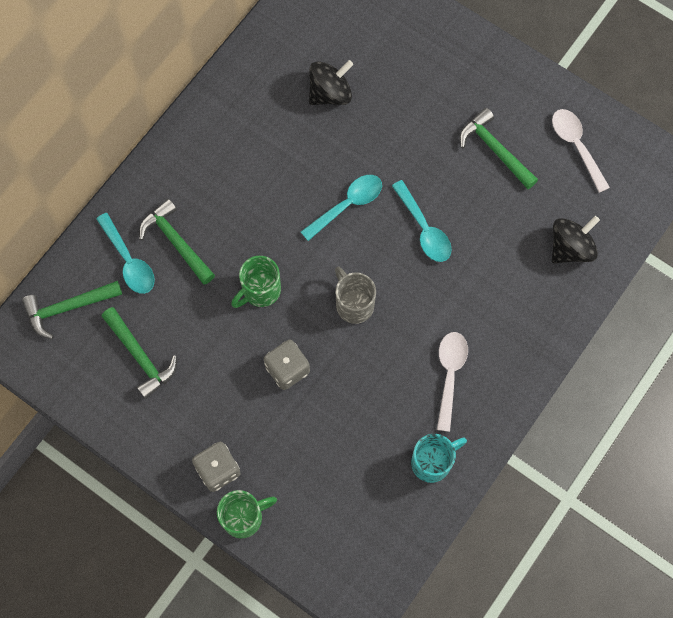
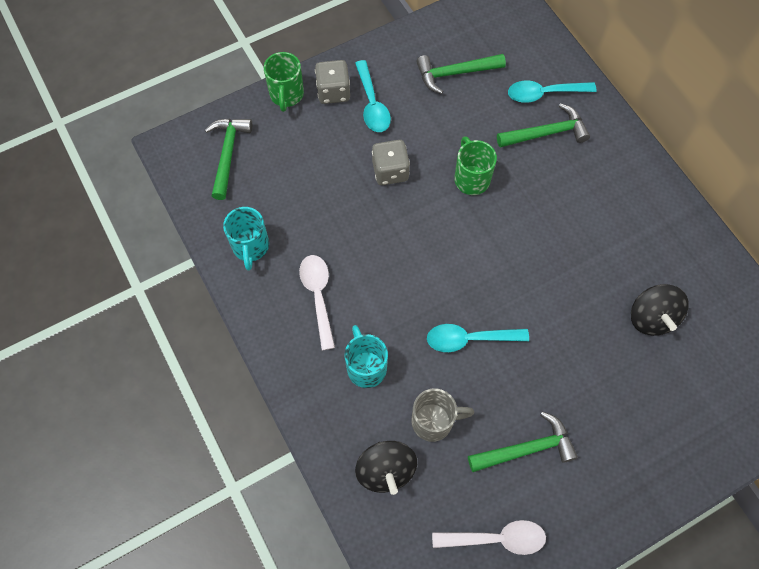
camera: 115 degrees right, 5 degrees down
green hammer [22,281,122,339] -> green hammer moved to [205,119,252,200]
turquoise spoon [301,175,382,241] -> turquoise spoon moved to [355,60,391,132]
grey mug [335,267,376,324] -> grey mug moved to [412,388,474,442]
white spoon [437,332,468,432] -> white spoon turned 135 degrees counterclockwise [299,255,335,350]
none -> turquoise mug [345,325,388,388]

